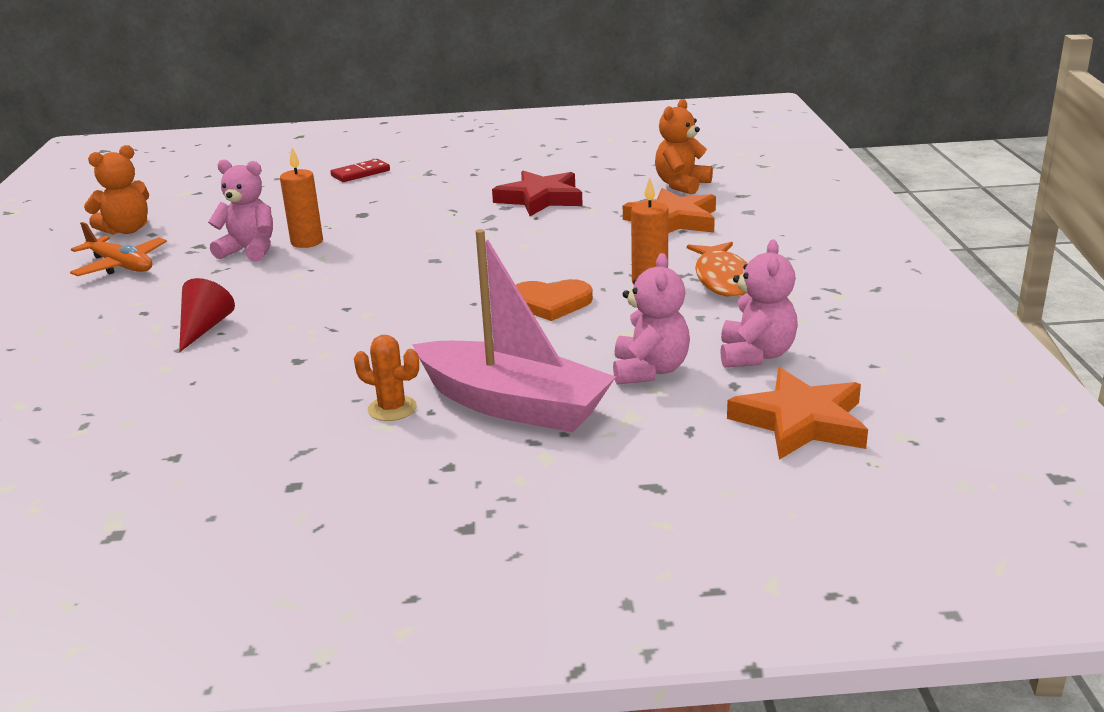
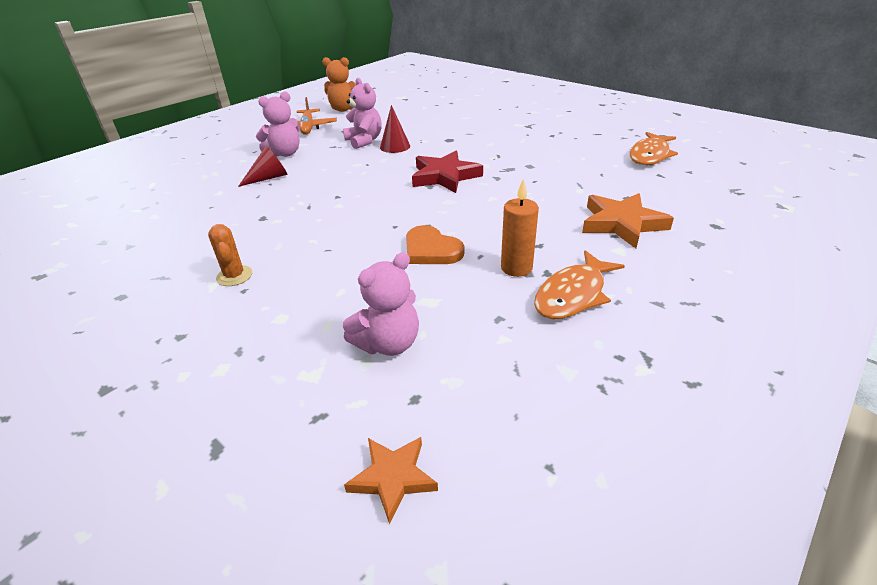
camera: 45 degrees right, 10 degrees up
orange candle [280,148,323,248] -> red cone [380,105,410,153]
red domino [330,159,390,182] -> none
pink boat [412,229,616,432] -> none
red star [492,171,583,216] -> red star moved to [412,151,483,193]
orange teddy bear [655,99,713,195] -> none
pink teddy bear [720,240,798,368] -> pink teddy bear moved to [256,92,300,157]
orange star [727,368,868,460] -> orange star [344,437,438,524], size x0.61
none -> orange fish [630,132,678,165]

